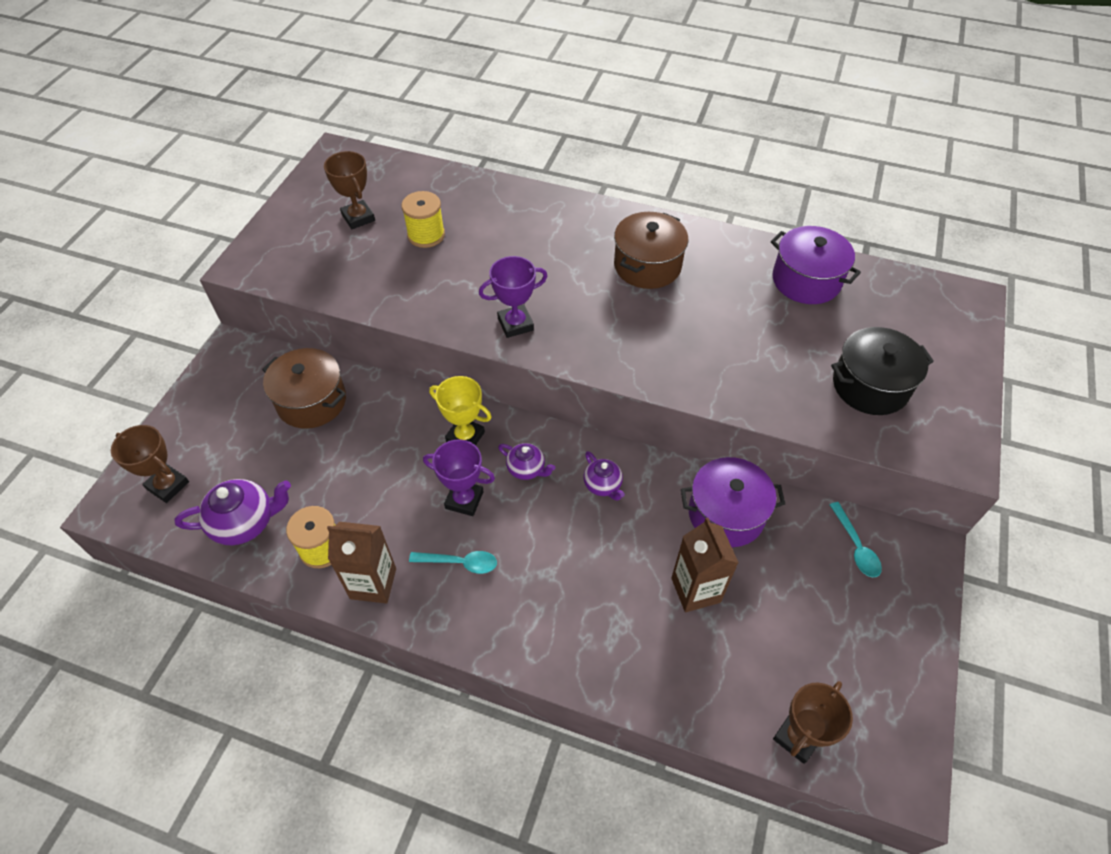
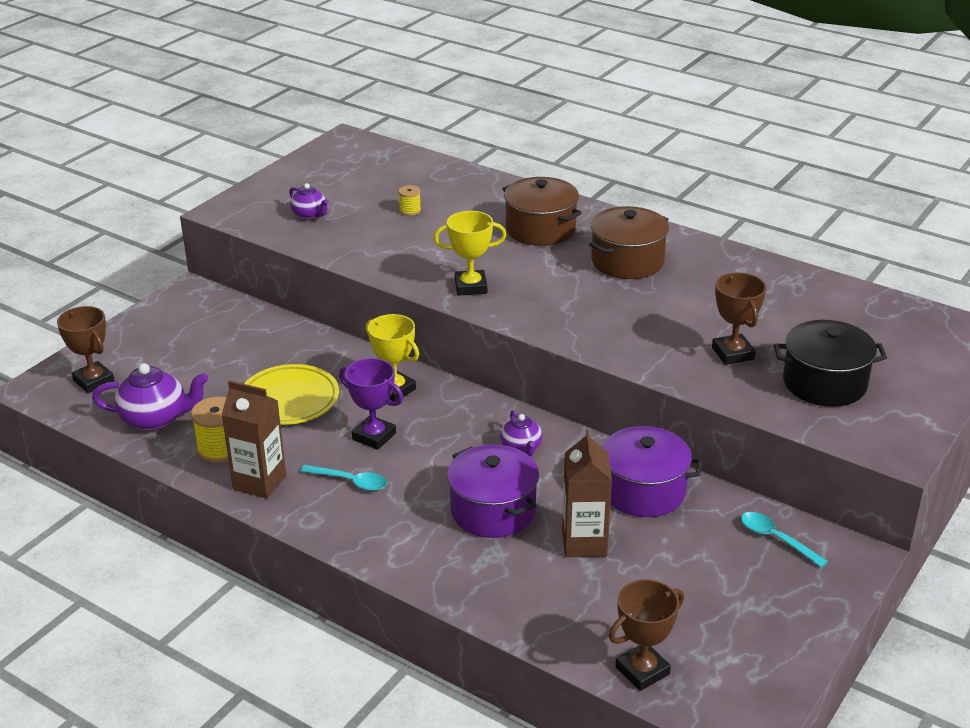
camera: 15 degrees right, 20 degrees down
brown pot [262,348,346,429] -> brown pot moved to [502,177,582,246]
brown trophy [324,151,375,229] -> brown trophy moved to [712,272,766,365]
yellow spool [401,191,445,248] -> yellow spool [398,185,421,216], size x0.56
purple trophy [479,256,547,338] -> yellow trophy [434,211,506,296]
purple teapot [498,443,555,480] -> purple teapot moved to [289,183,329,220]
purple pot [771,226,861,304] -> purple pot moved to [447,444,539,538]
turquoise spoon [829,502,882,577] -> turquoise spoon turned 135 degrees clockwise [741,512,828,568]
none -> yellow plate [244,364,339,425]

